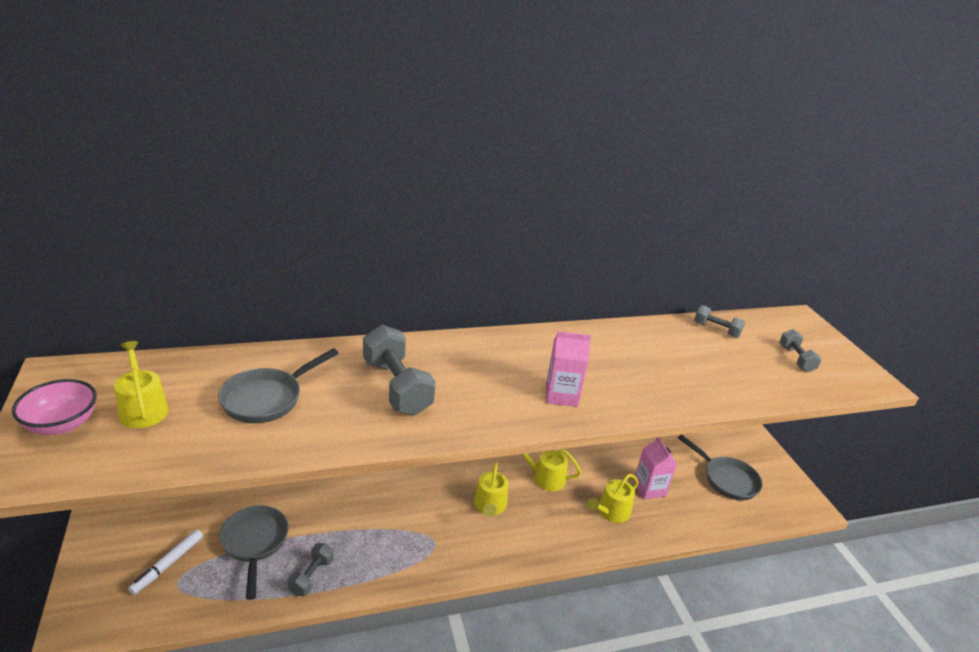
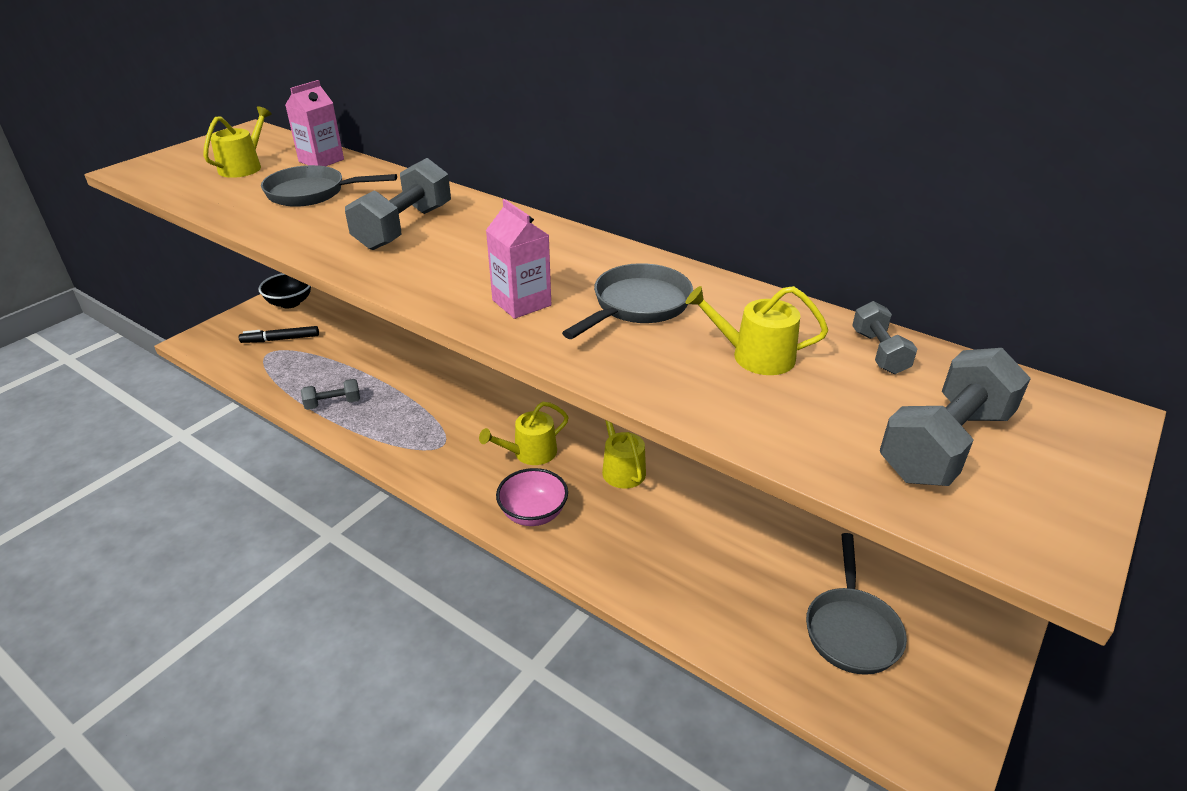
camera: 55 degrees right, 5 degrees up
pink bowl [12,379,97,435] -> pink bowl moved to [496,468,568,526]
white marker [128,529,203,595] -> black marker [239,326,319,343]
grey pan [219,505,289,600] -> grey pan moved to [562,263,693,339]
yellow watering can [587,474,639,523] -> yellow watering can moved to [686,286,828,375]
pink carton [634,437,677,499] -> pink carton moved to [285,80,344,166]
grey dumbbell [779,329,822,372] -> grey dumbbell [880,348,1031,486], size x1.81
none -> black bowl [259,273,311,309]

